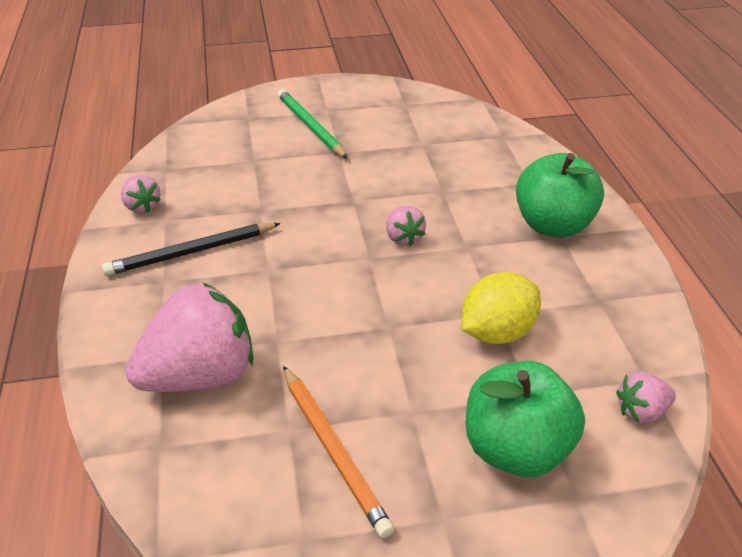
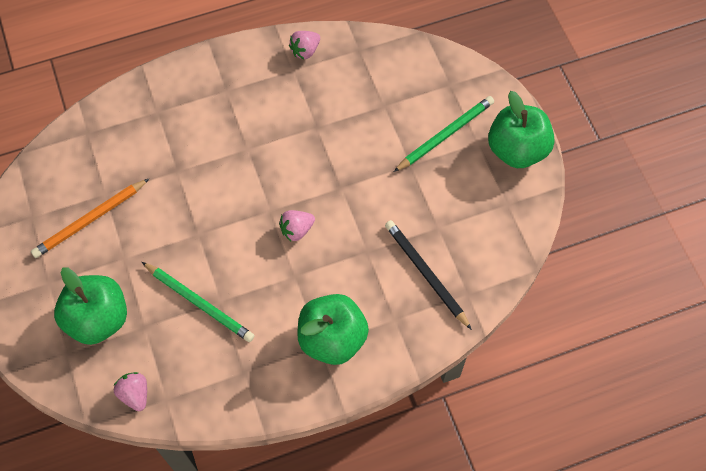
camera: 80 degrees right, 25 degrees up
black pencil [102,223,281,276] -> black pencil moved to [385,220,472,330]
pink strawberry [125,283,254,392] -> none
yellow lemon [461,272,541,344] -> green pencil [142,262,254,342]
none -> green apple [488,91,555,168]

